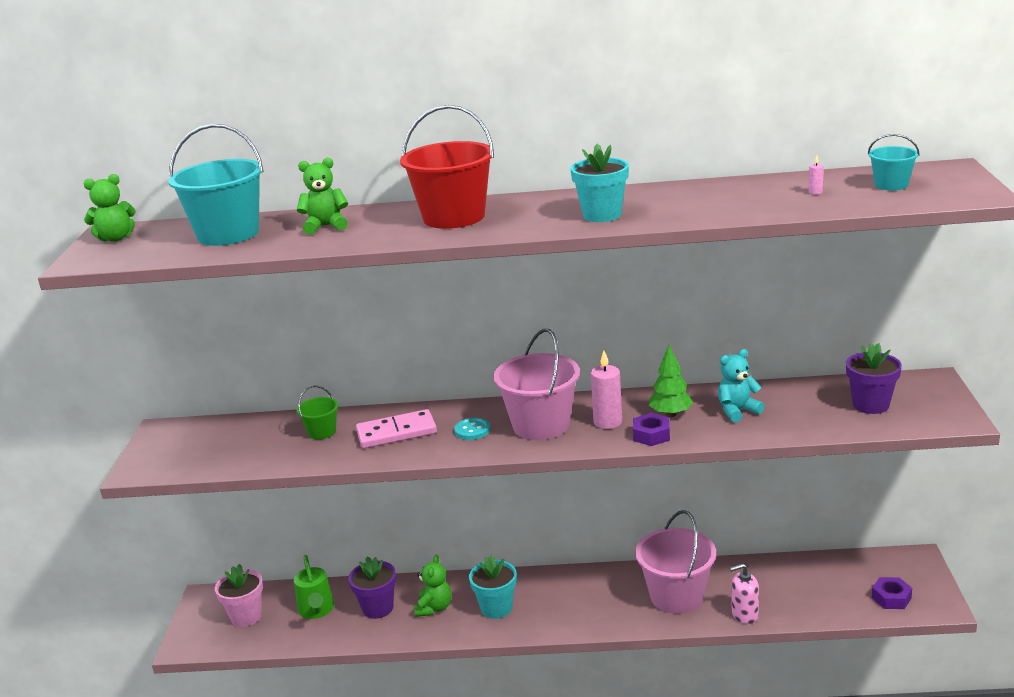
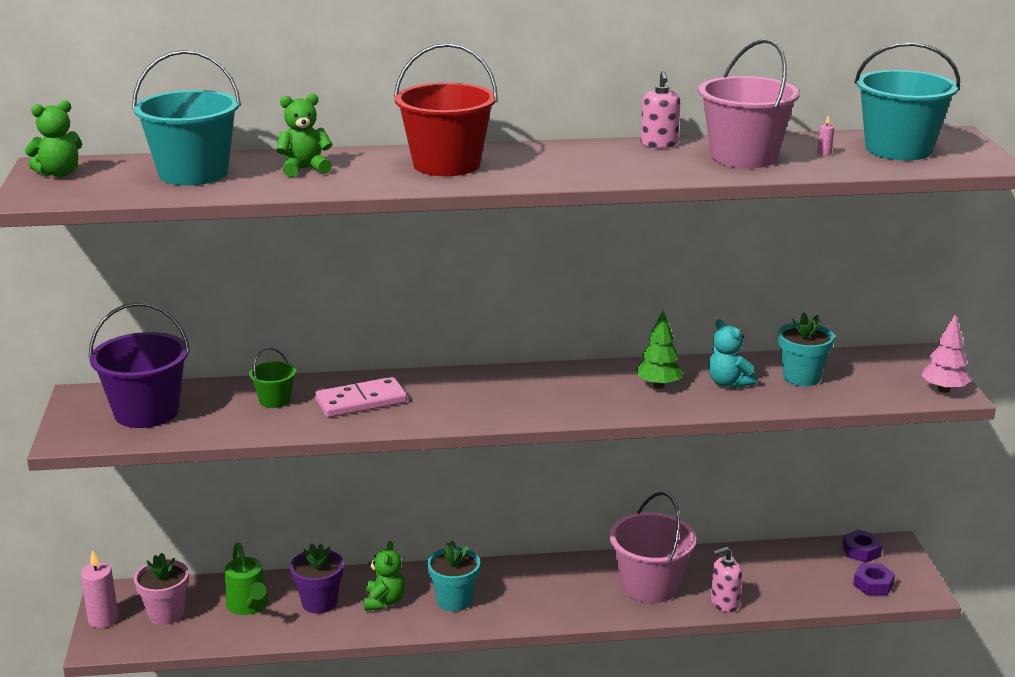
camera: 10 degrees left, 0 degrees up
turquoise button [454,418,490,440] -> none
pink bucket [493,329,580,440] -> pink bucket moved to [698,39,800,168]
turquoise flower pot [570,144,629,222] -> turquoise flower pot moved to [778,313,834,386]
pink candle [591,350,622,429] -> pink candle moved to [80,550,118,628]
purple nut [633,413,670,446] -> purple nut moved to [843,529,882,563]
turquoise teddy bear [718,349,764,423] -> turquoise teddy bear turned 90 degrees counterclockwise [708,319,757,388]
purple flower pot [846,343,902,414] -> none
turquoise bucket [868,134,920,191] -> turquoise bucket [854,42,960,161], size x2.00
none -> purple bucket [89,302,190,428]
none -> pink soap dispenser [641,71,680,148]
none -> pink tree [921,313,971,393]

